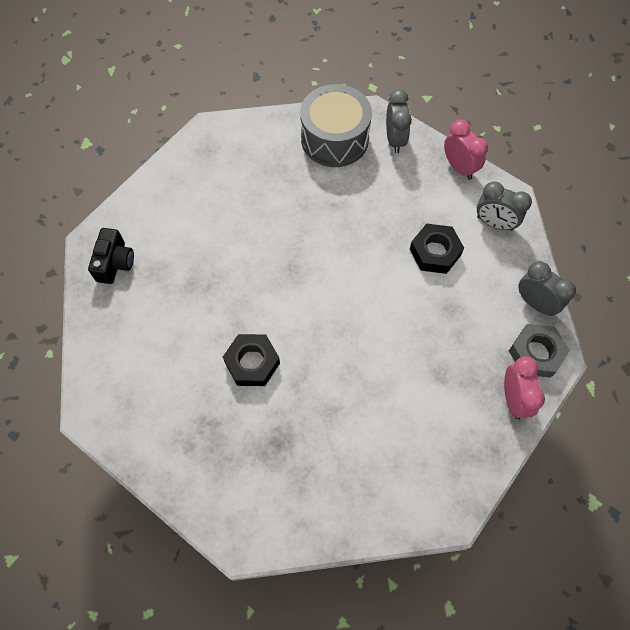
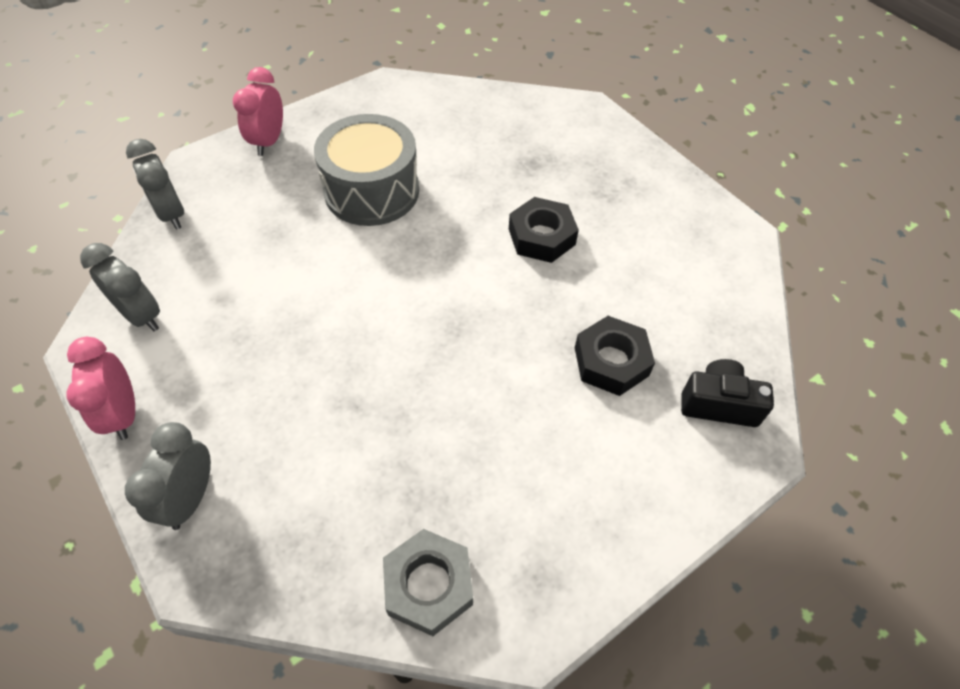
camera: 165 degrees left, 10 degrees down
black camera [88,228,134,284] -> black camera turned 75 degrees clockwise [681,359,774,427]
grey drum [300,84,372,167] -> grey drum moved to [314,114,419,226]
black nut [410,224,464,274] -> black nut moved to [575,316,655,396]
grey nut [509,324,570,378] -> grey nut moved to [383,529,473,636]

